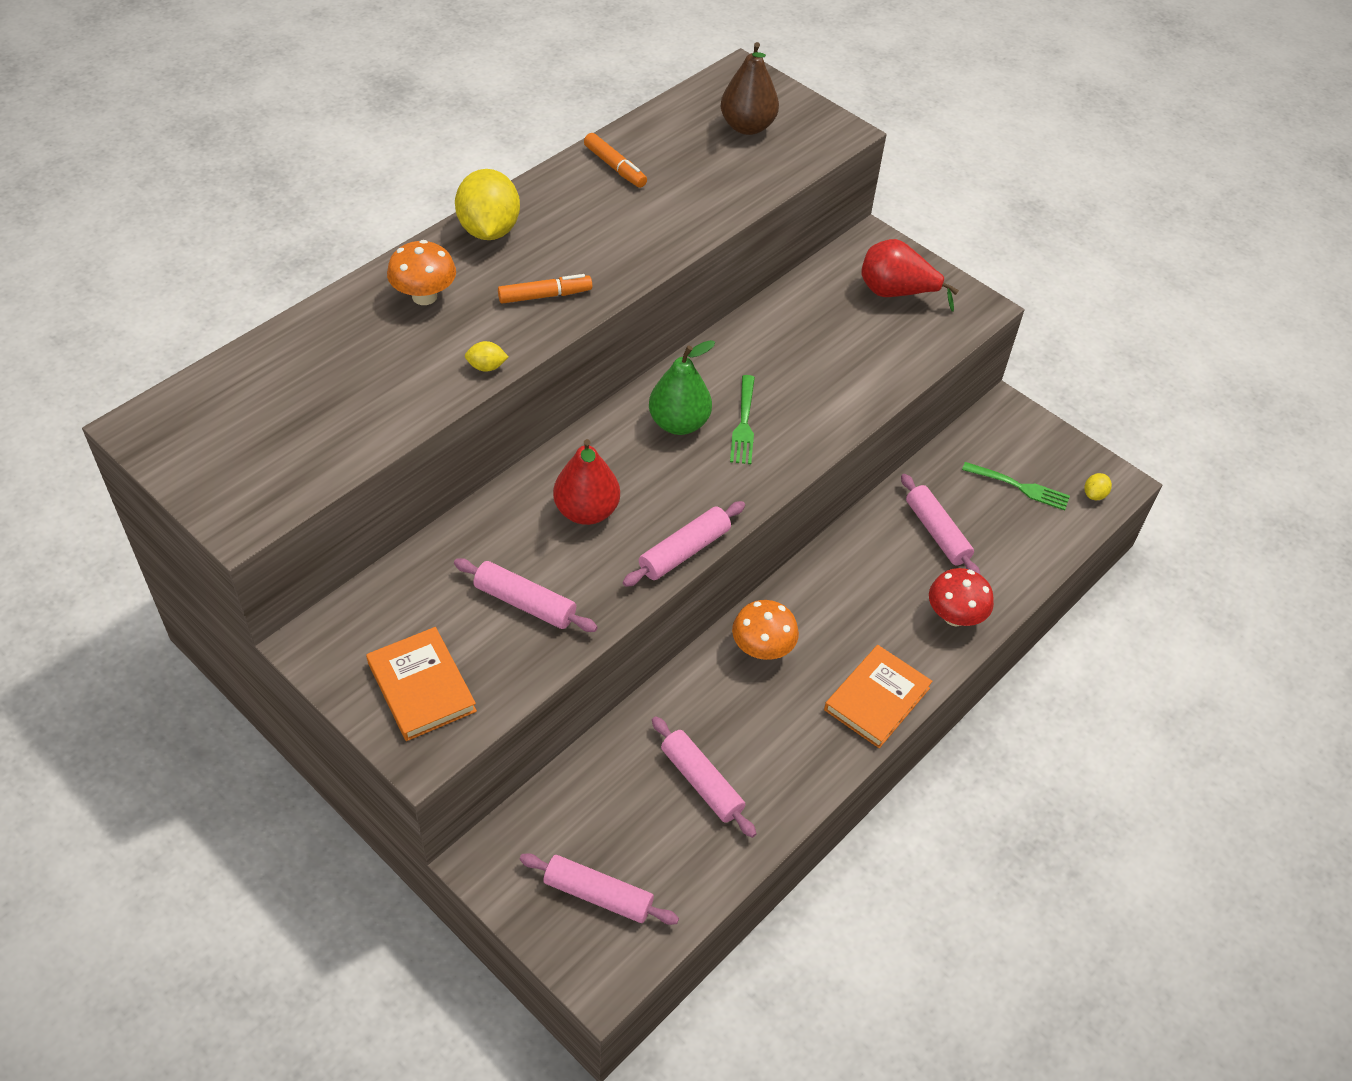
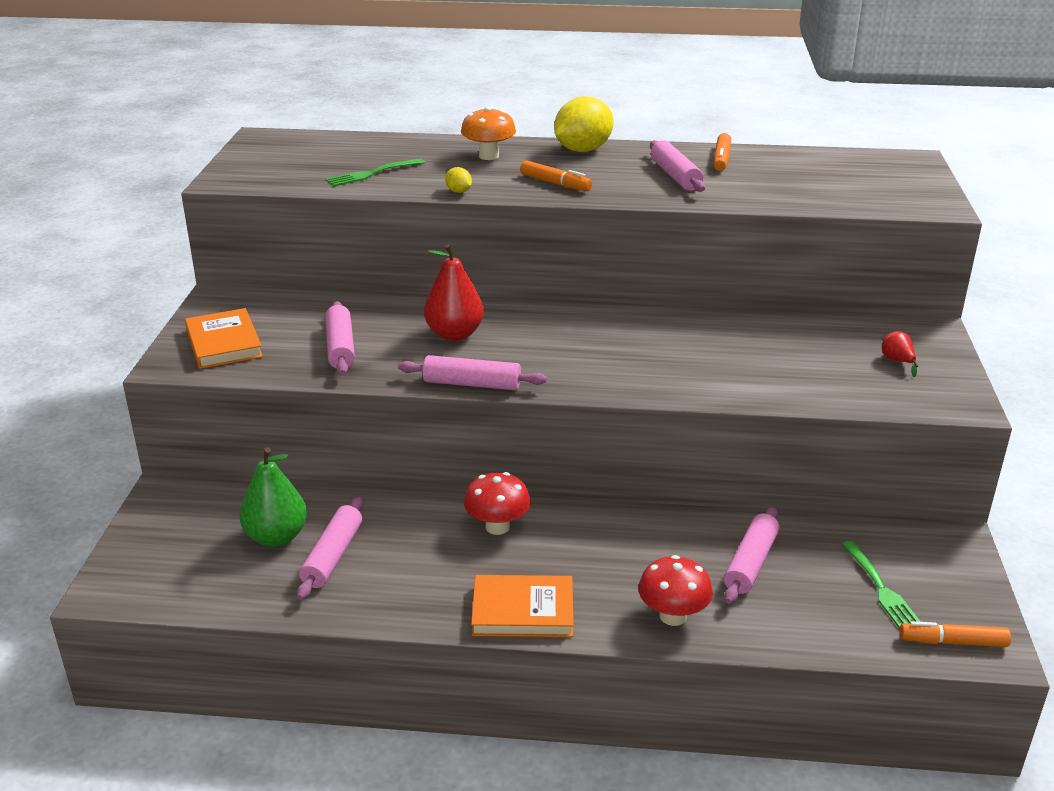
camera: 55 degrees right, 20 degrees down
orange book [366,627,477,741] -> orange book turned 45 degrees counterclockwise [185,308,263,369]
pink rolling pin [520,853,679,925] -> pink rolling pin moved to [650,140,705,192]
green pear [649,340,715,435] -> green pear moved to [239,447,307,547]
brown pear [721,42,779,135] -> none
green fork [730,375,755,464] -> green fork moved to [326,158,425,186]
orange mushroom [732,600,799,660] -> red mushroom [464,472,531,535]
red pear [861,239,959,312] -> red pear [882,331,918,377], size x0.49
yellow lemon [1084,473,1112,500] -> orange marker [900,621,1011,647]

